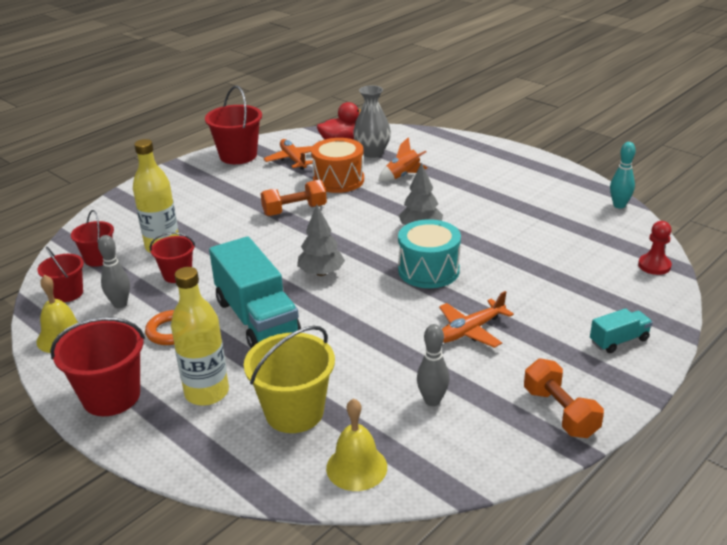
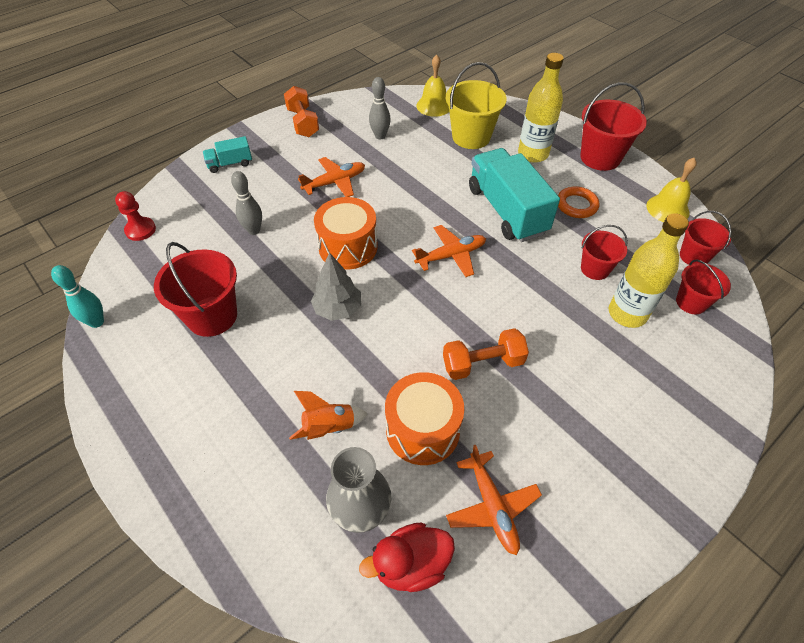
camera: 175 degrees left, 20 degrees up
grey bowling pin [98,235,130,308] -> grey bowling pin moved to [231,171,262,235]
red bucket [205,85,262,164] -> red bucket moved to [154,242,237,337]
grey tree [297,205,345,276] -> orange plane [412,225,486,277]
turquoise drum [398,219,461,288] -> orange drum [314,197,378,270]

